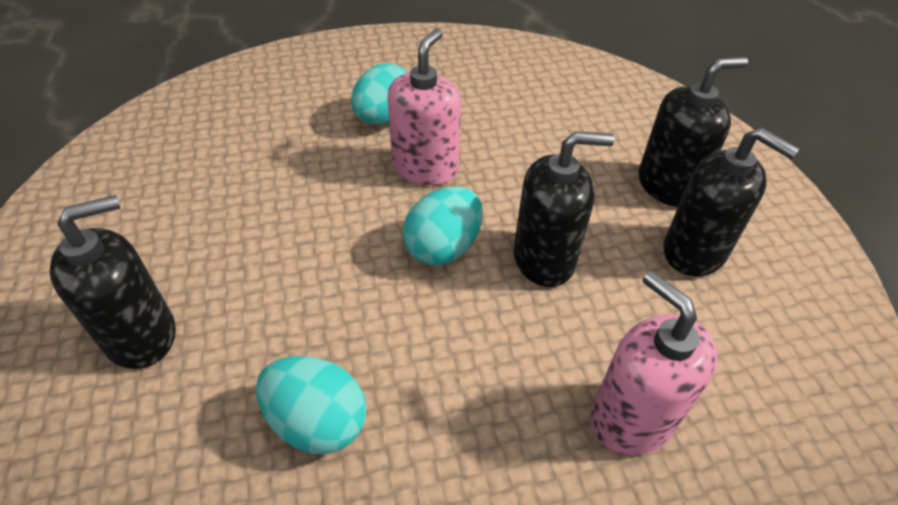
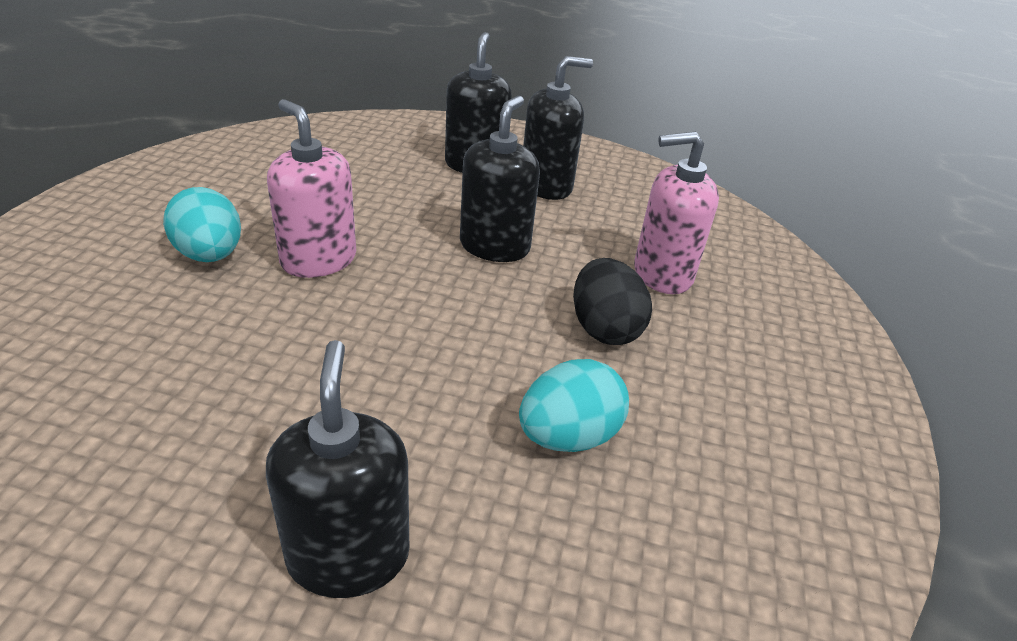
camera: 65 degrees left, 10 degrees down
turquoise egg [403,186,483,265] -> none
none -> black egg [573,258,652,345]

